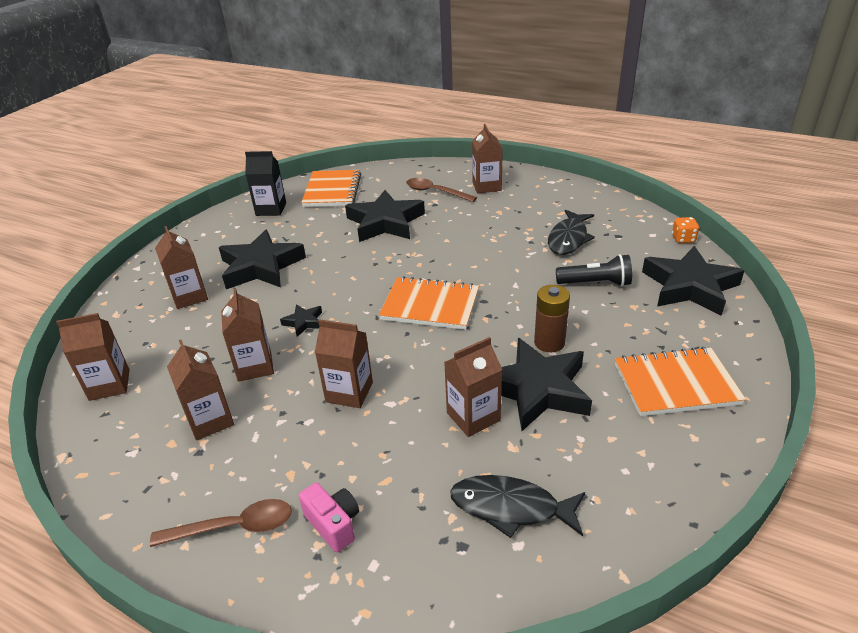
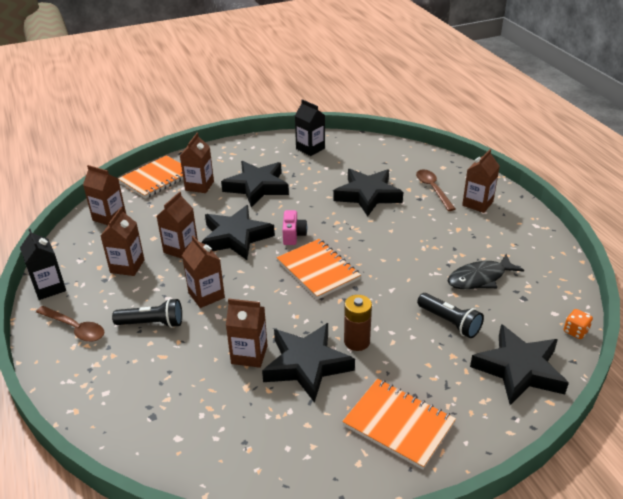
camera: 40 degrees right, 0 degrees up
black star [280,304,322,337] -> black star [202,205,275,260], size x2.25
pink camera [299,482,359,552] -> pink camera moved to [282,210,307,245]
orange notebook [301,170,361,207] -> orange notebook moved to [119,155,183,199]
black fish [450,475,585,538] -> none
none -> black carton [20,229,66,300]
none -> black flashlight [112,298,182,328]

